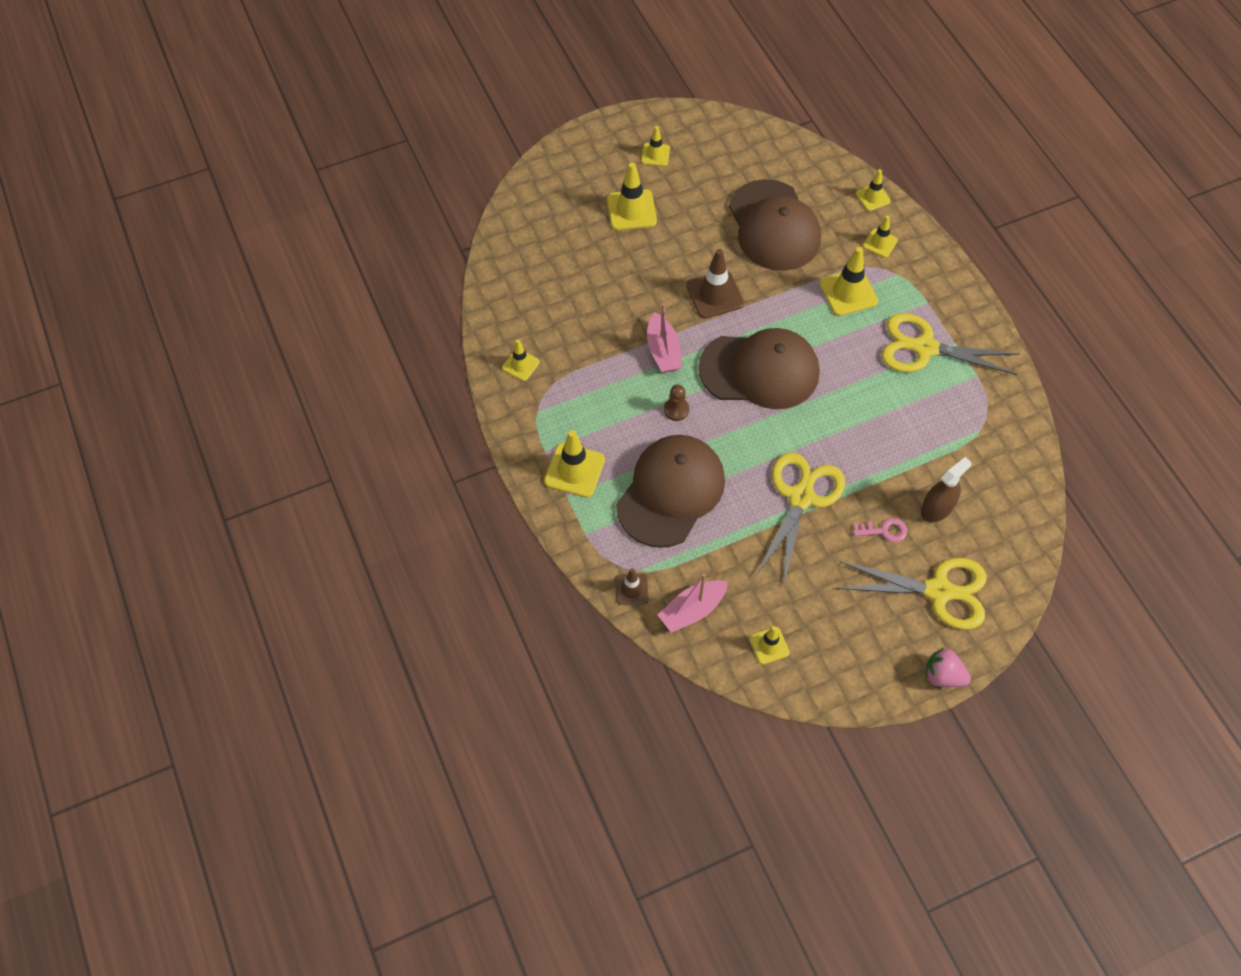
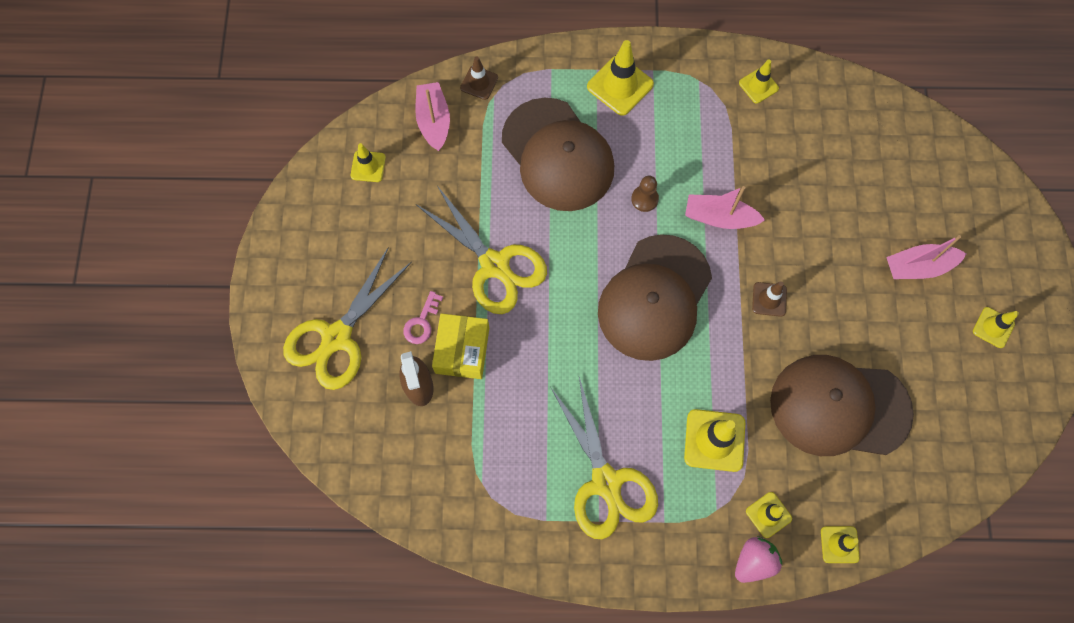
camera: 115 degrees right, 10 degrees up
yellow traffic cone [607,162,657,230] -> pink boat [886,235,967,279]
brown traffic cone [686,249,744,318] -> brown traffic cone [752,281,787,317], size x0.60
yellow scissors [881,313,1019,375] -> yellow scissors turned 120 degrees clockwise [551,377,658,539]
pink strawberry [925,648,971,687] -> pink strawberry moved to [735,536,782,583]
none -> yellow box [432,313,489,379]

